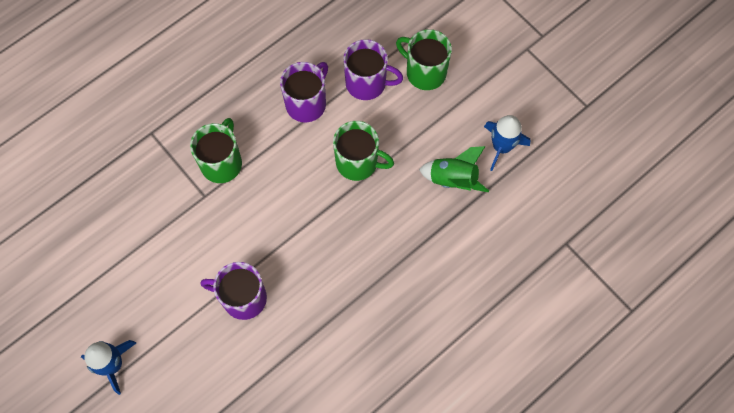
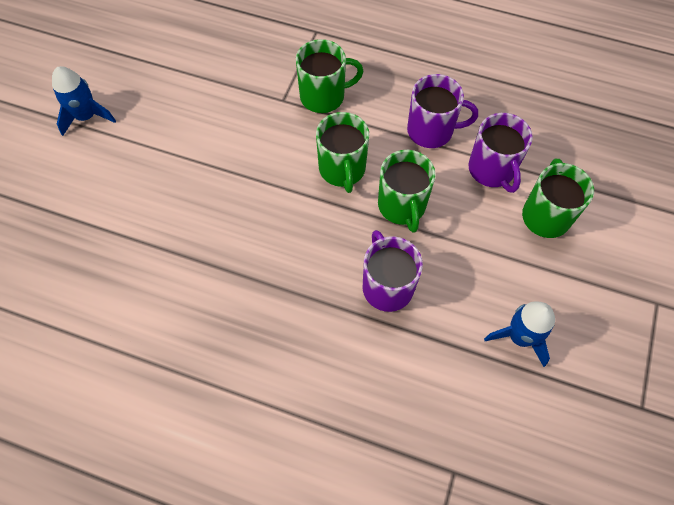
camera: 60 degrees right, 5 degrees down
purple mug [201,262,267,320] -> purple mug moved to [363,230,423,312]
green rocket [419,146,489,192] -> none
none -> green mug [316,112,369,193]

